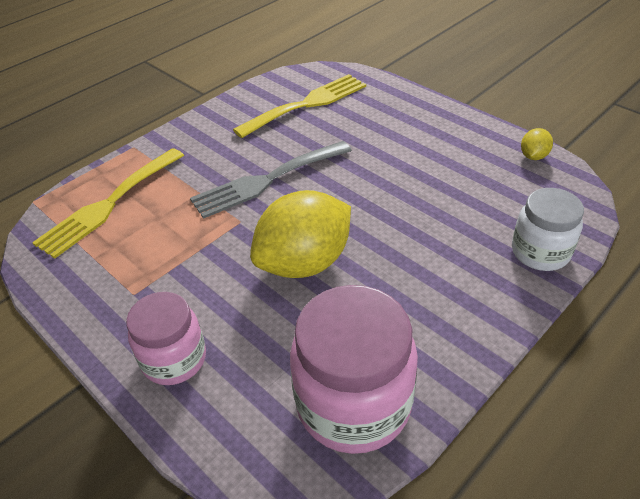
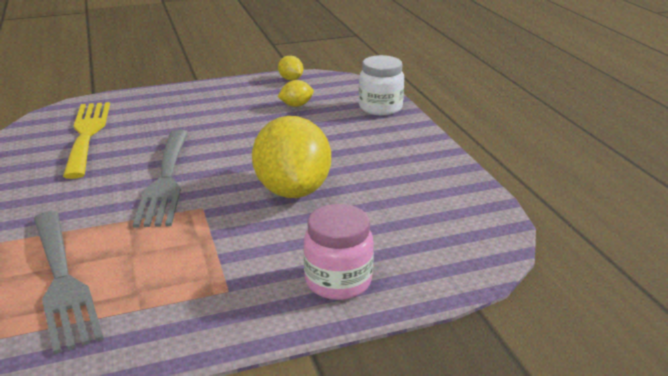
camera: 65 degrees left, 15 degrees down
yellow fork [32,148,184,259] -> grey fork [34,211,104,355]
pink jar [290,285,418,454] -> none
none -> yellow lemon [277,80,314,107]

